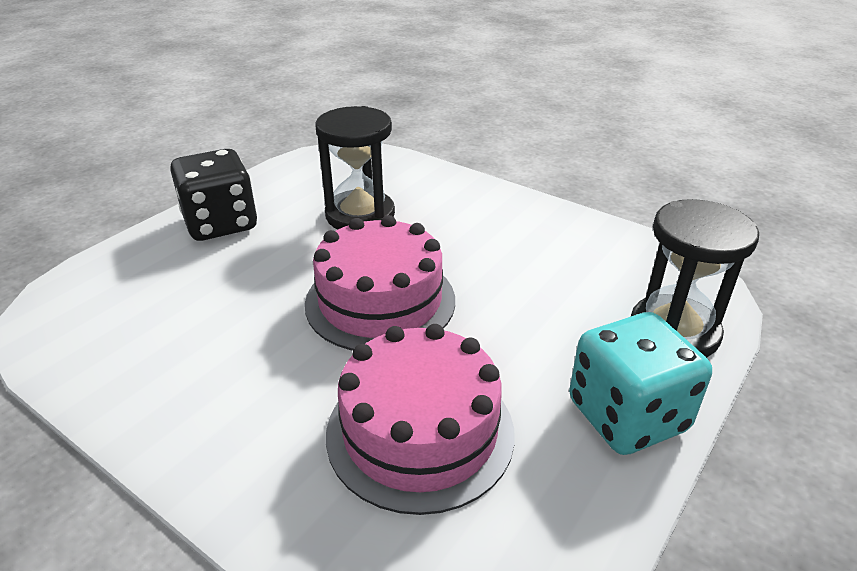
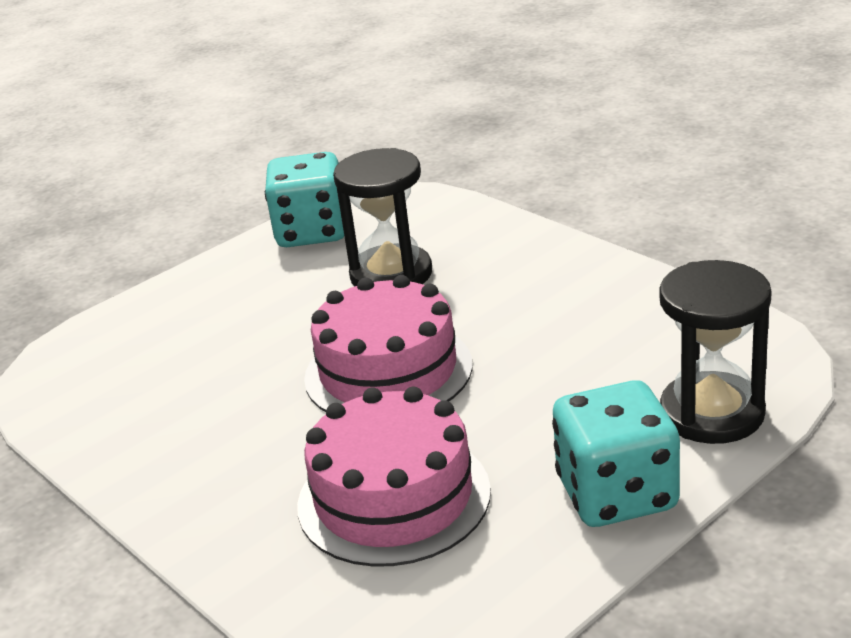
camera: 15 degrees right, 5 degrees down
black dice [170,149,257,241] -> none
none -> turquoise dice [265,152,344,247]

